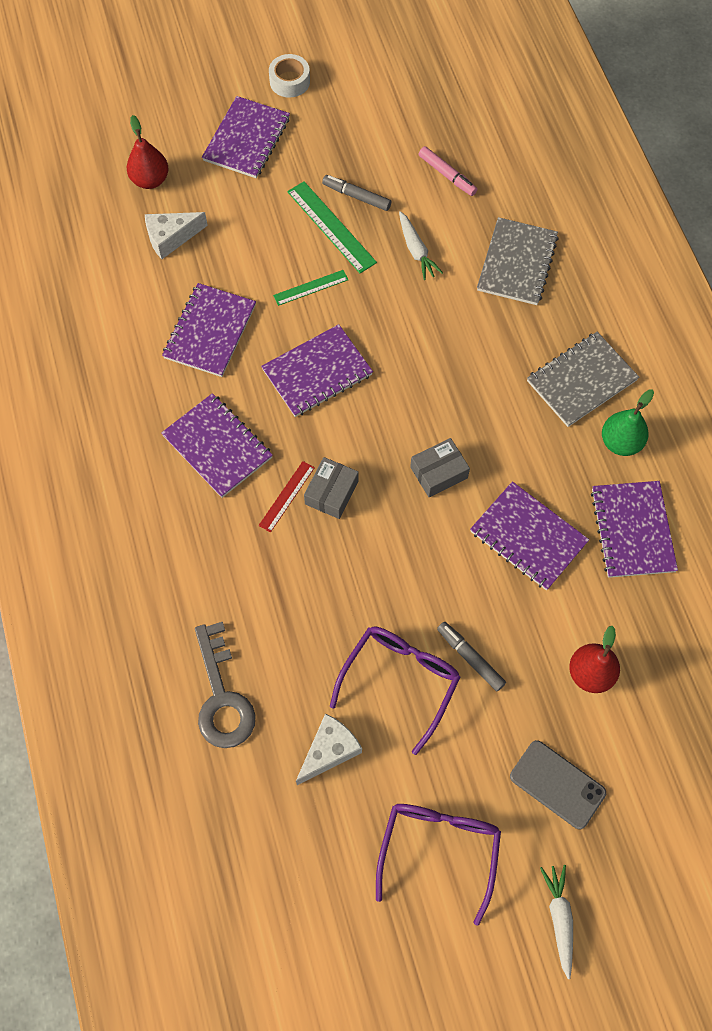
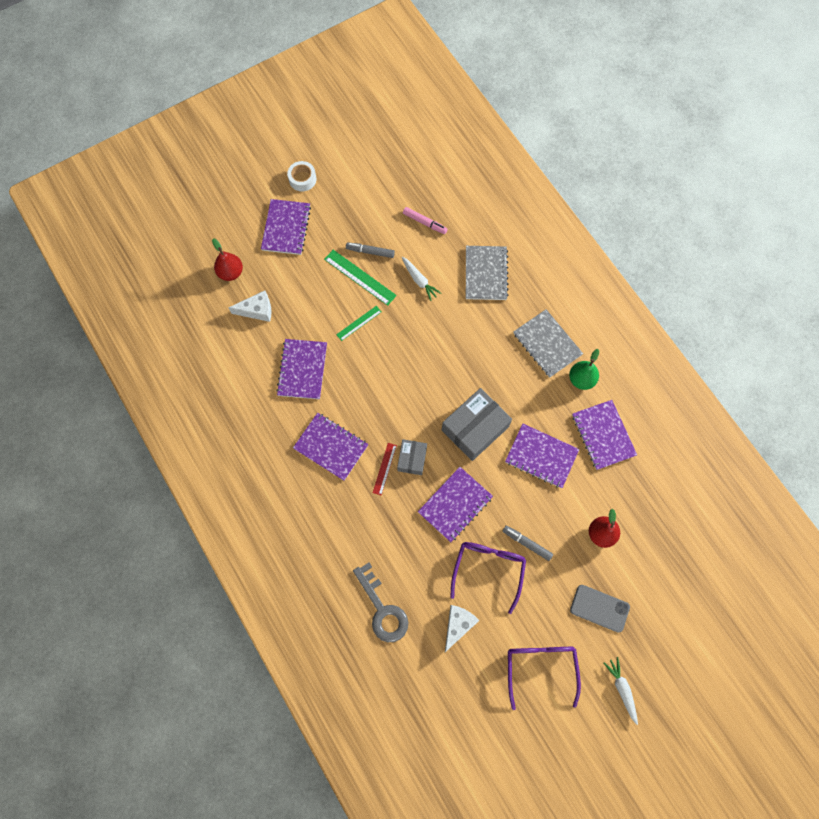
camera: 15 degrees left, 5 degrees up
white cheese [145,212,208,259] -> white cheese turned 150 degrees counterclockwise [228,291,271,322]
purple notebook [261,324,373,417] -> purple notebook moved to [418,467,493,542]
grey box [410,438,470,497] -> grey box [442,388,512,461], size x1.79
grey notebook [527,332,639,427] -> grey notebook turned 75 degrees counterclockwise [513,309,583,378]

